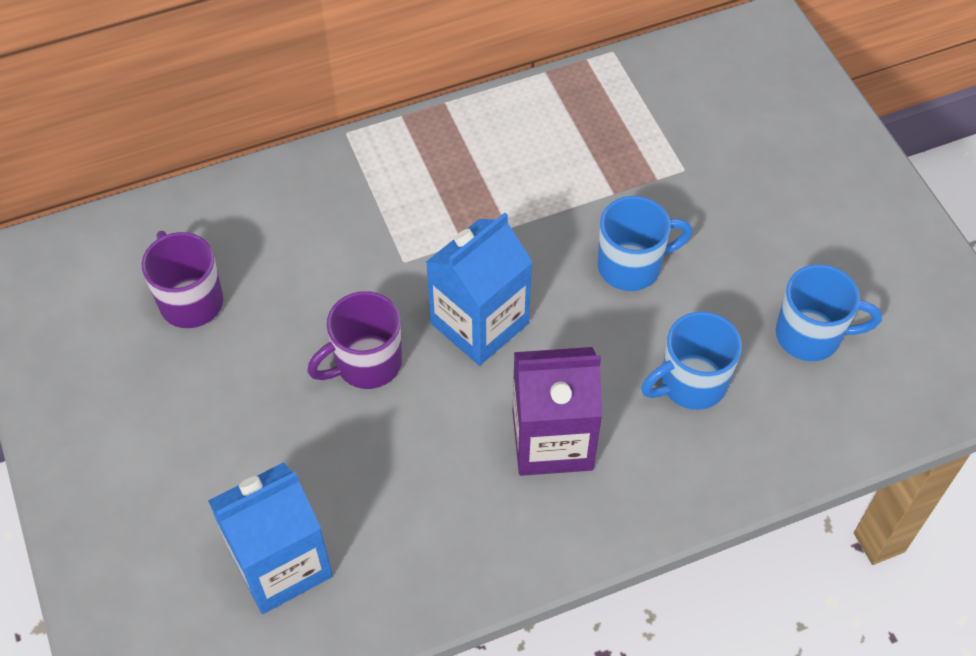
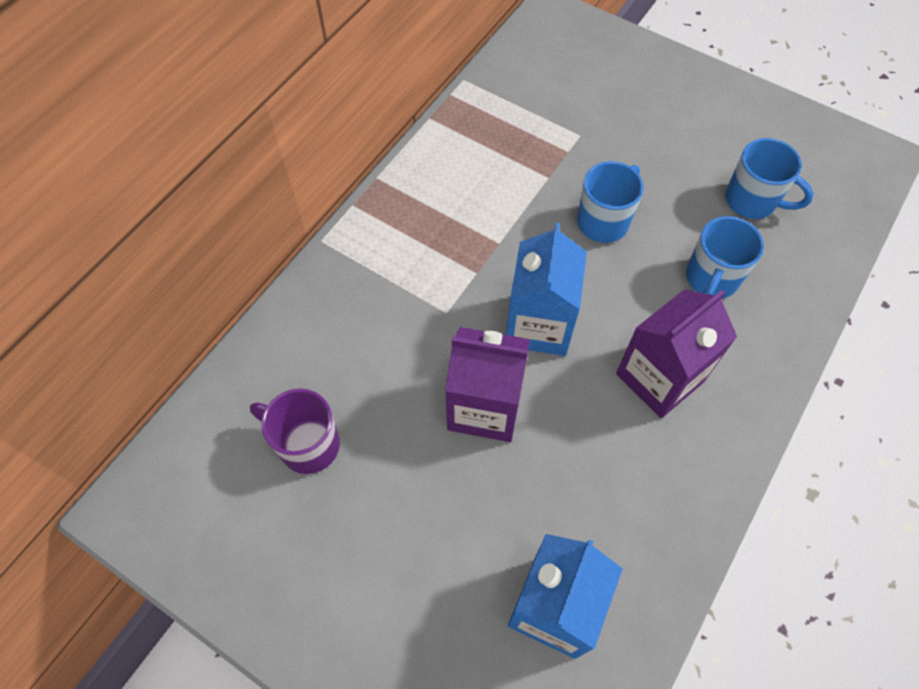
camera: 35 degrees left, 5 degrees up
purple mug [307,291,402,389] -> purple carton [445,327,530,442]
blue mug [776,264,882,361] -> blue mug turned 60 degrees clockwise [725,138,814,219]

